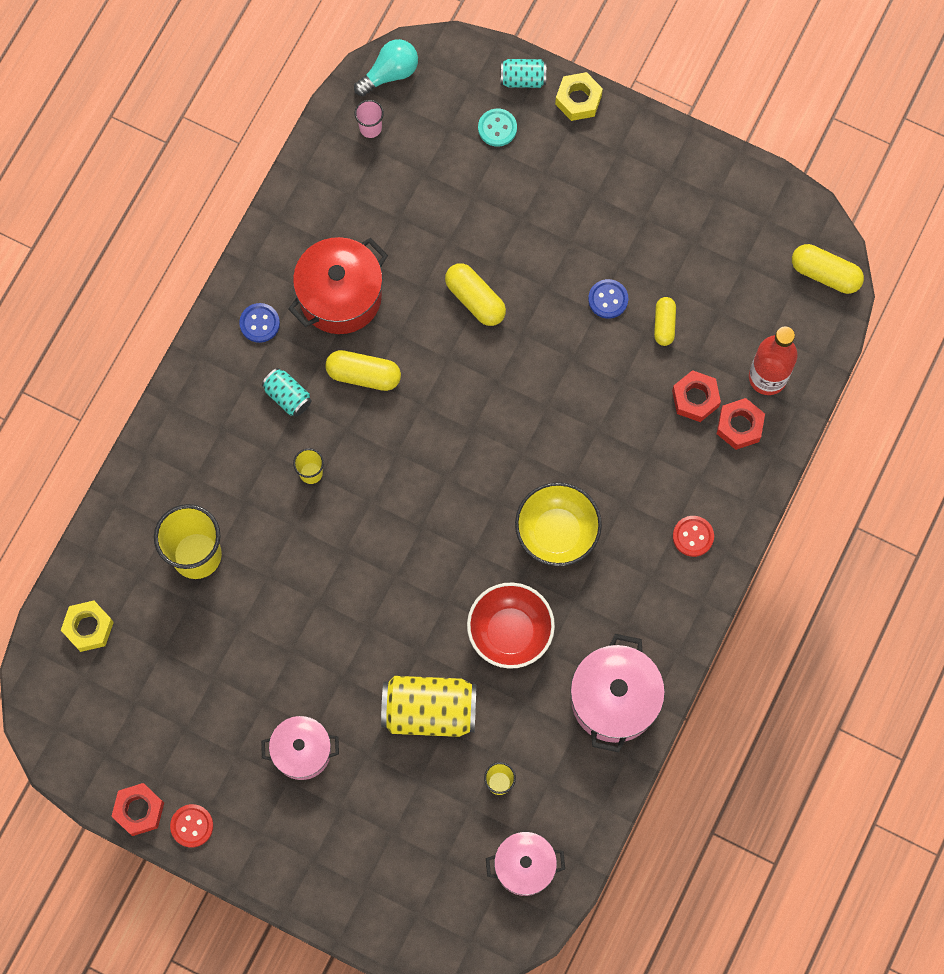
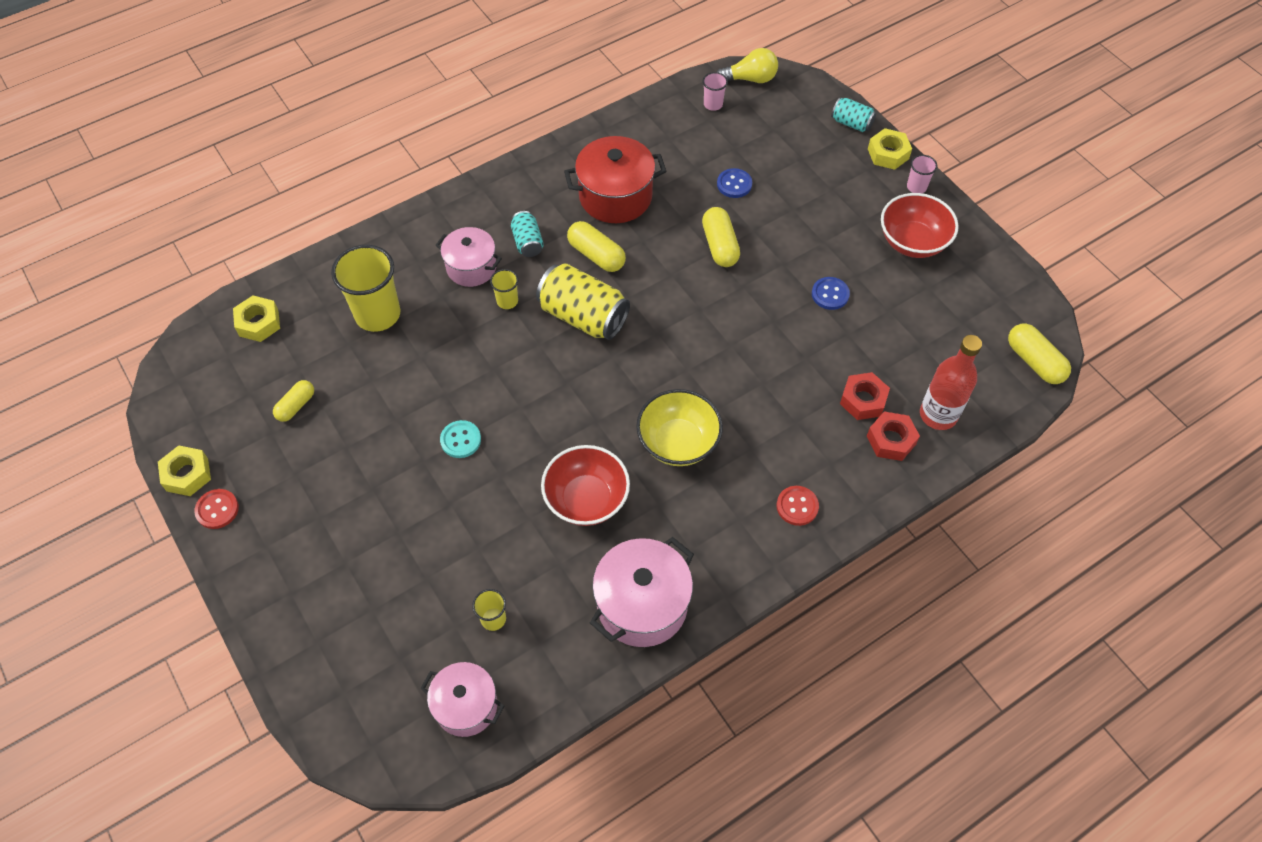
camera: 30 degrees right, 15 degrees down
red nut [111,783,164,836] -> yellow nut [158,445,211,496]
blue button [239,303,280,343] -> blue button moved to [717,168,752,198]
pink pot [261,716,339,780] -> pink pot moved to [436,227,502,287]
turquoise light bulb [354,39,418,96] -> yellow light bulb [717,48,778,83]
yellow can [381,676,477,737] -> yellow can moved to [536,263,630,340]
turquoise button [478,109,517,147] -> turquoise button moved to [440,420,481,458]
yellow capsule [654,297,676,346] -> yellow capsule moved to [273,380,314,422]
none -> red bowl [881,193,959,258]
none -> pink cup [907,155,937,193]

